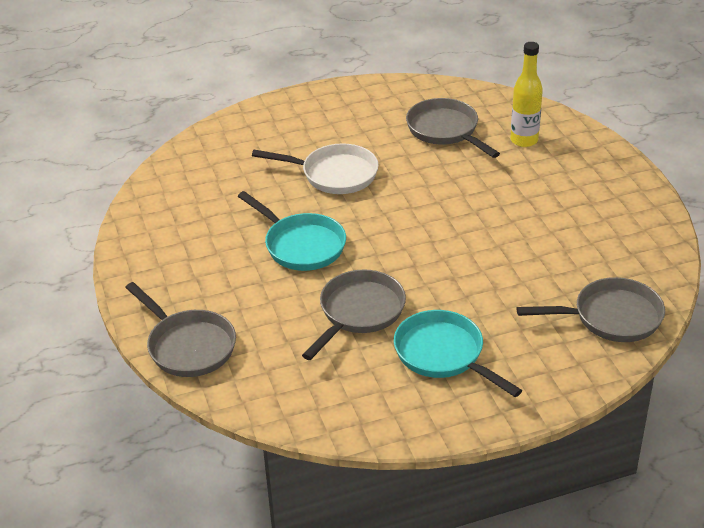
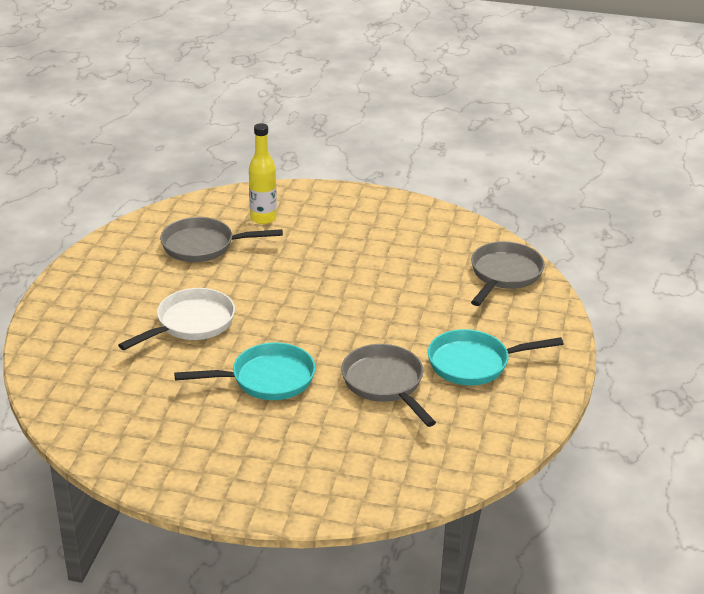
camera: 60 degrees left, 5 degrees down
grey pan [125,282,236,377] -> none

